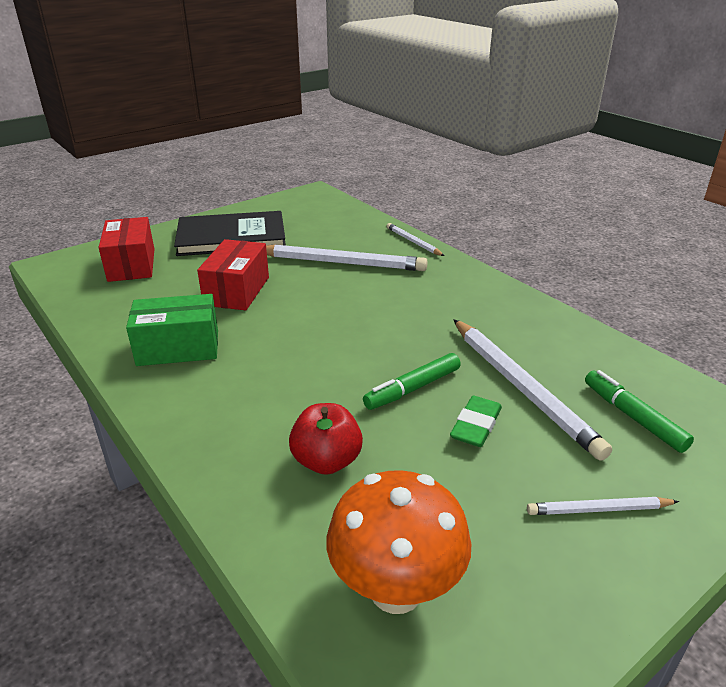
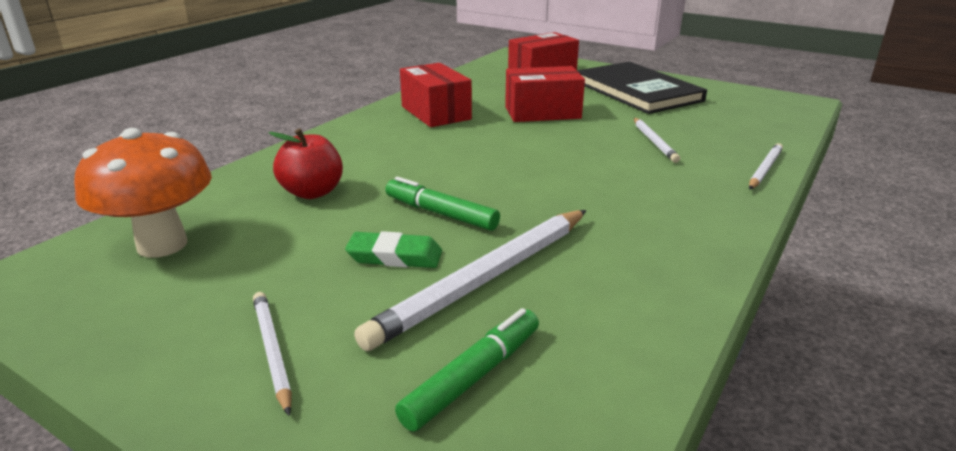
camera: 70 degrees right, 5 degrees down
green box [126,294,218,366] -> red box [400,63,472,127]
white pencil [266,244,428,271] -> white pencil [634,118,680,163], size x0.51

